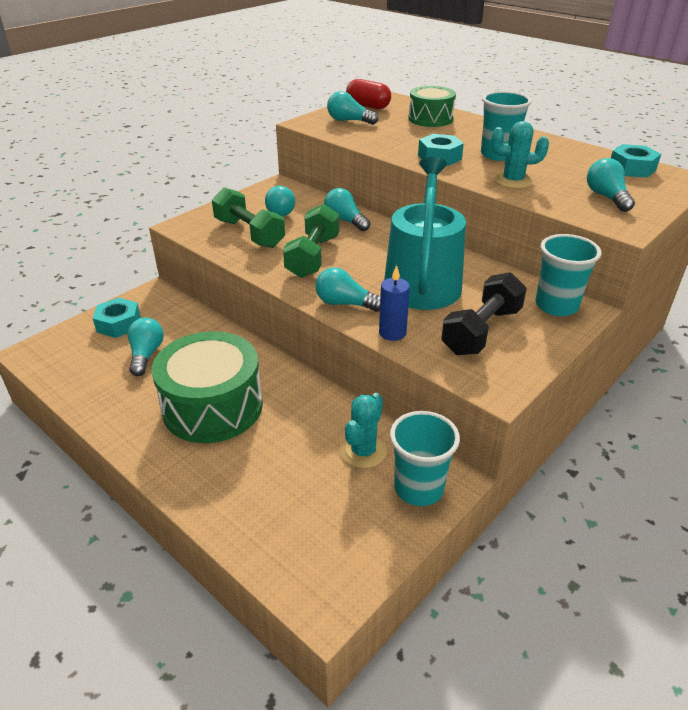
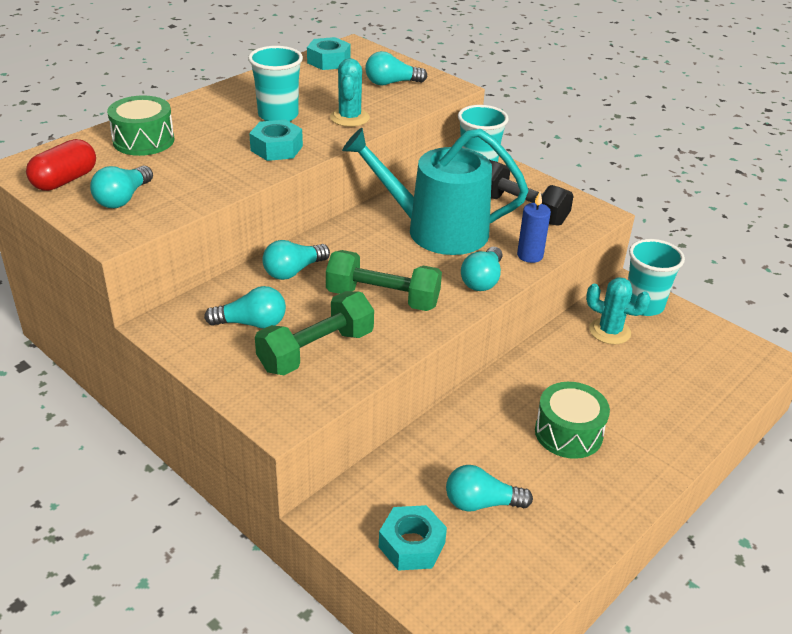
camera: 90 degrees left, 0 degrees up
green drum [151,331,263,443] -> green drum [535,382,610,459], size x0.62

